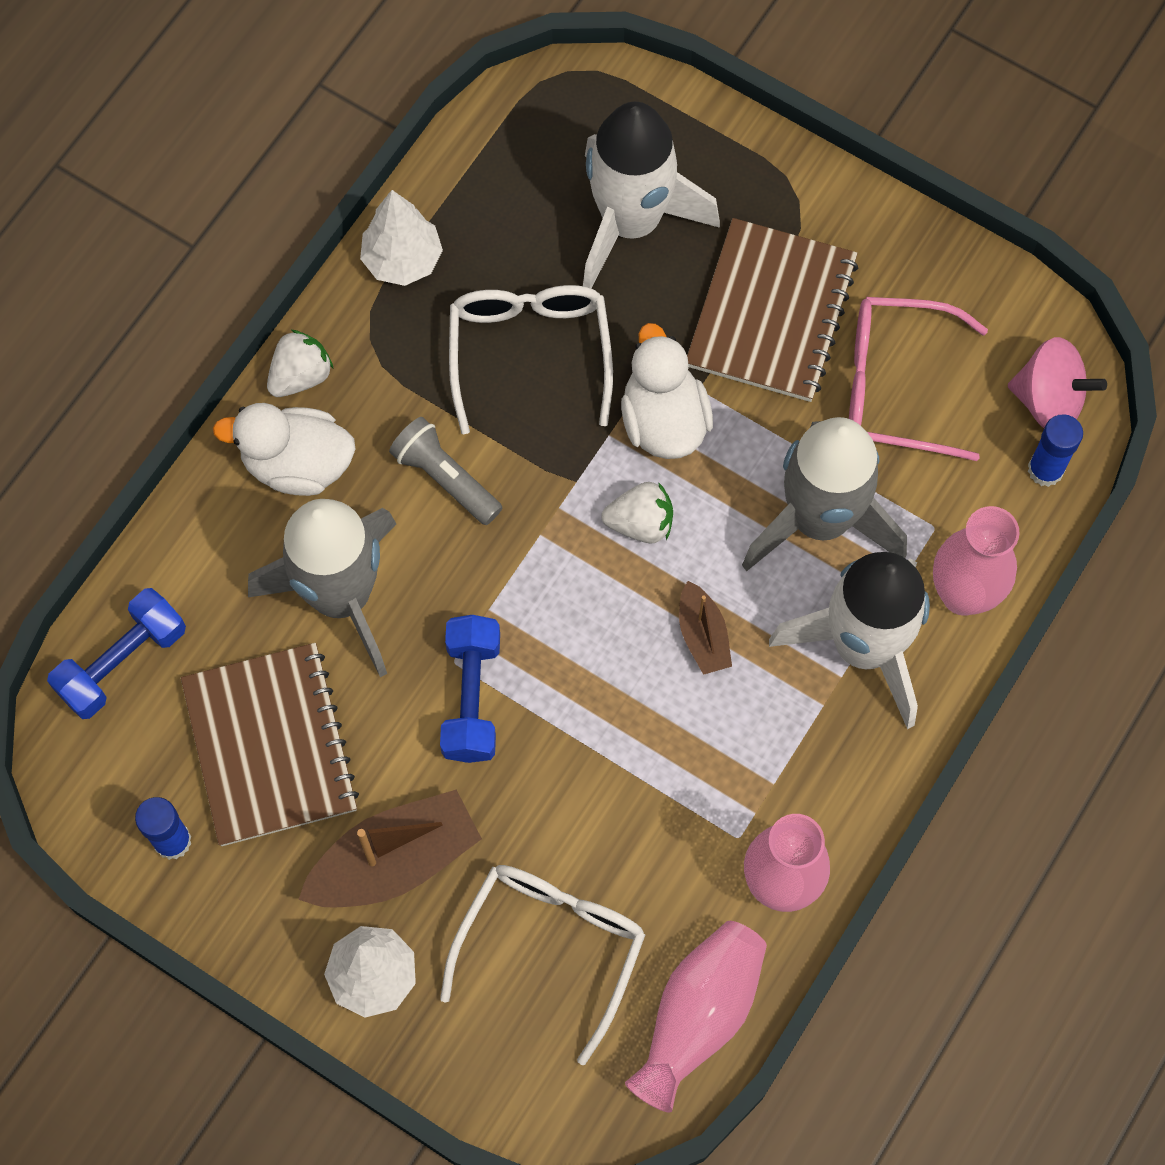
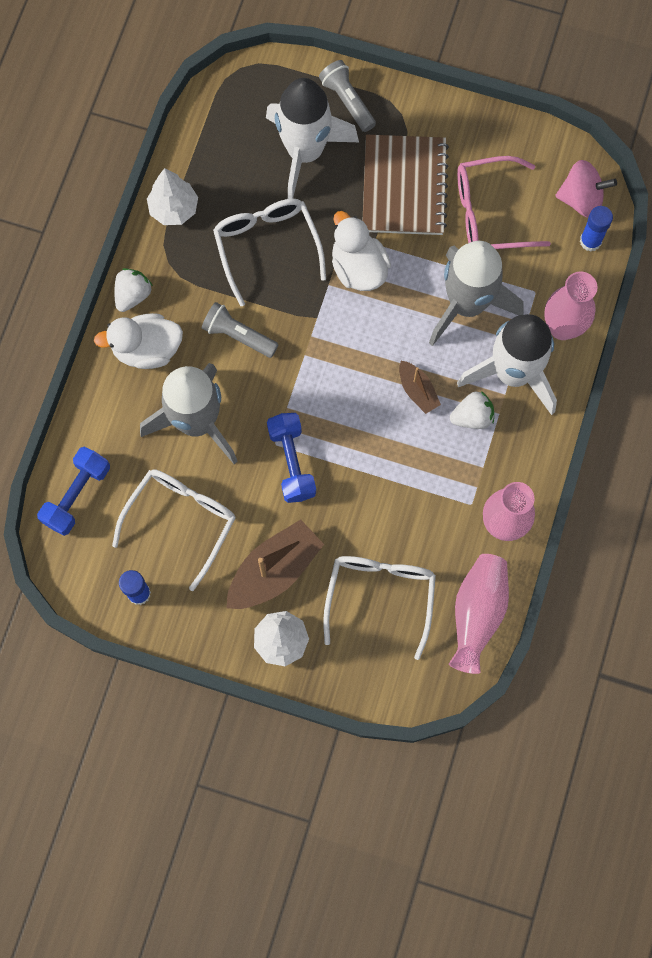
camera: 15 degrees left, 5 degrees up
brown notebook [181,643,359,846] -> white glasses [112,469,235,591]
white strawberry [602,482,673,544] -> white strawberry moved to [450,391,494,429]
none -> grey flashlight [319,60,376,132]

